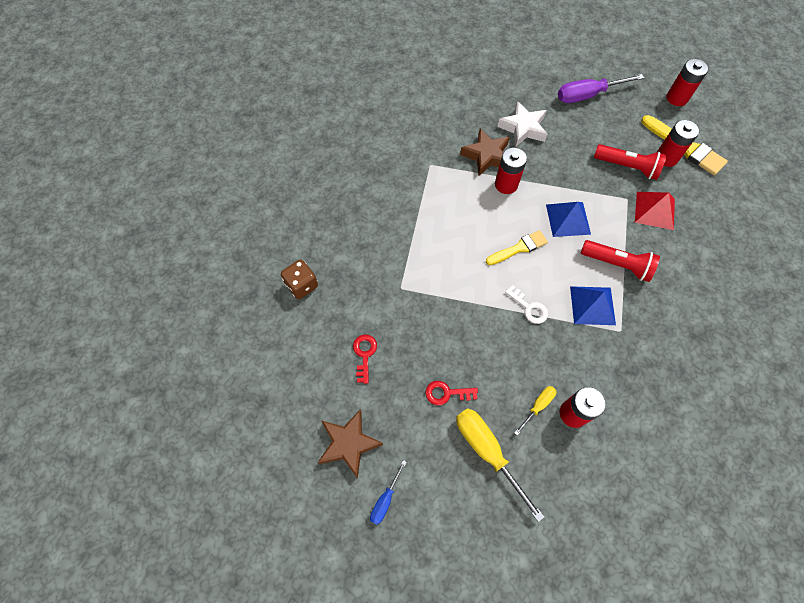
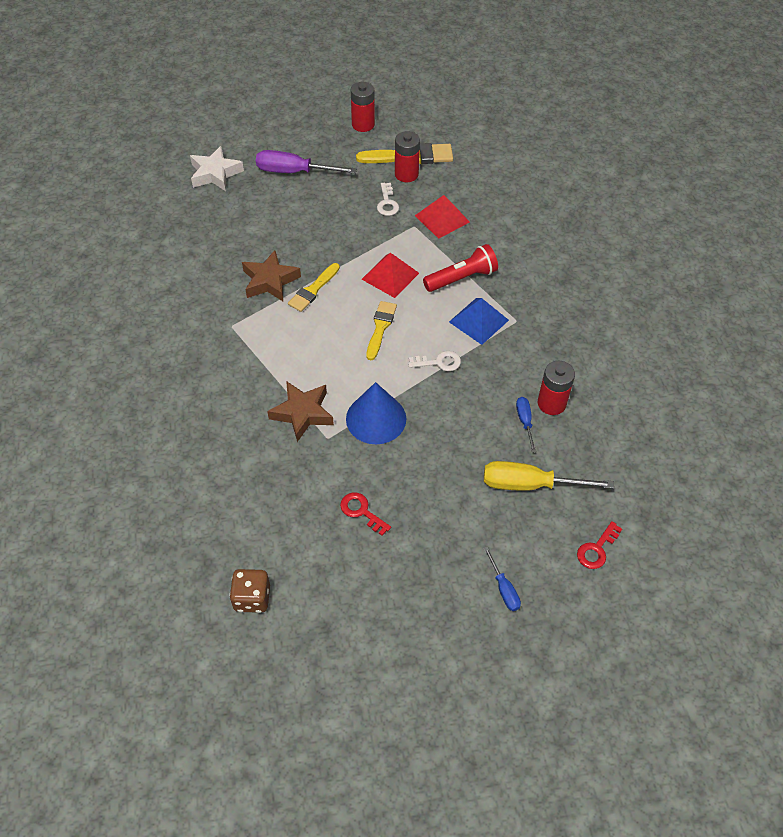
camera: 50 degrees left, 10 degrees down
brown dice [281,260,318,299] -> brown dice moved to [229,569,270,613]
brown star [318,409,383,478] -> brown star moved to [267,381,334,442]
red key [425,381,478,405] -> red key moved to [577,521,622,569]
red battery [495,147,527,194] -> yellow brush [288,263,340,312]
white star [497,101,547,147] -> white star moved to [190,146,244,191]
yellow screwdriver [514,386,556,436] -> blue screwdriver [516,397,536,453]
blue pyramid [546,202,591,237] -> red pyramid [362,253,419,298]
purple screwdriver [558,74,644,103] -> purple screwdriver turned 75 degrees clockwise [256,150,357,173]
red flashlight [594,144,667,180] -> white key [377,183,399,216]
none -> blue cone [346,382,406,444]

